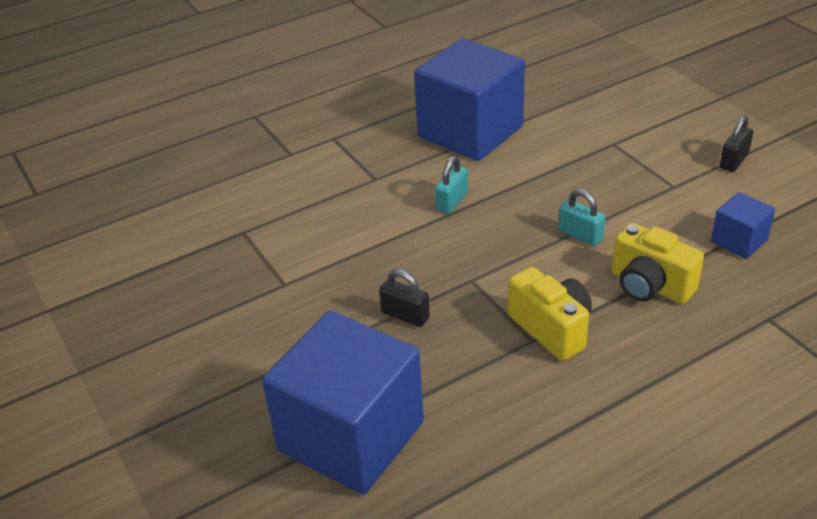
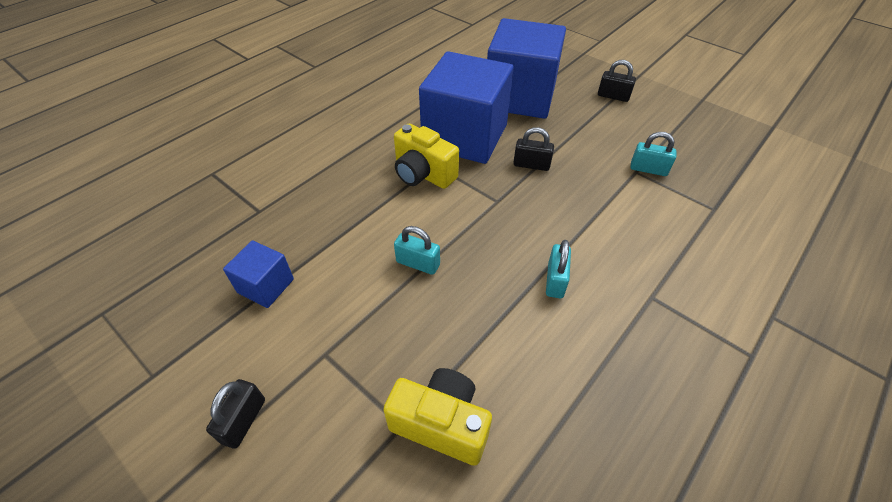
camera: 160 degrees right, 10 degrees up
blue cube [414,38,525,161] -> blue cube moved to [419,51,514,164]
yellow camera [612,223,704,304] -> yellow camera moved to [383,368,492,466]
none -> black padlock [598,60,636,102]
none -> turquoise padlock [631,132,677,176]

